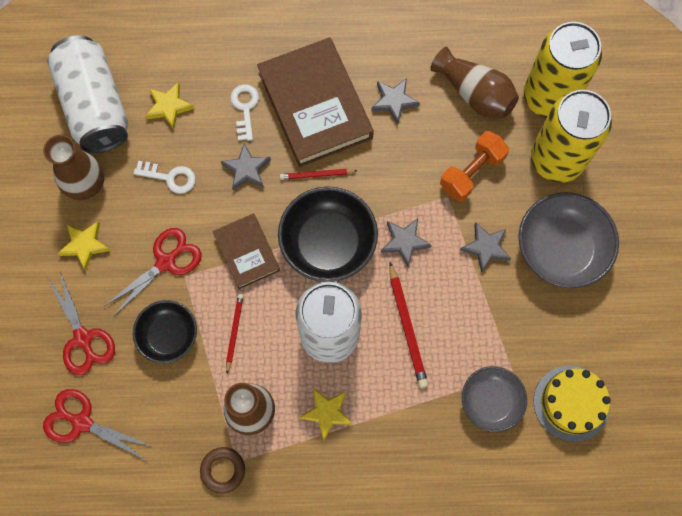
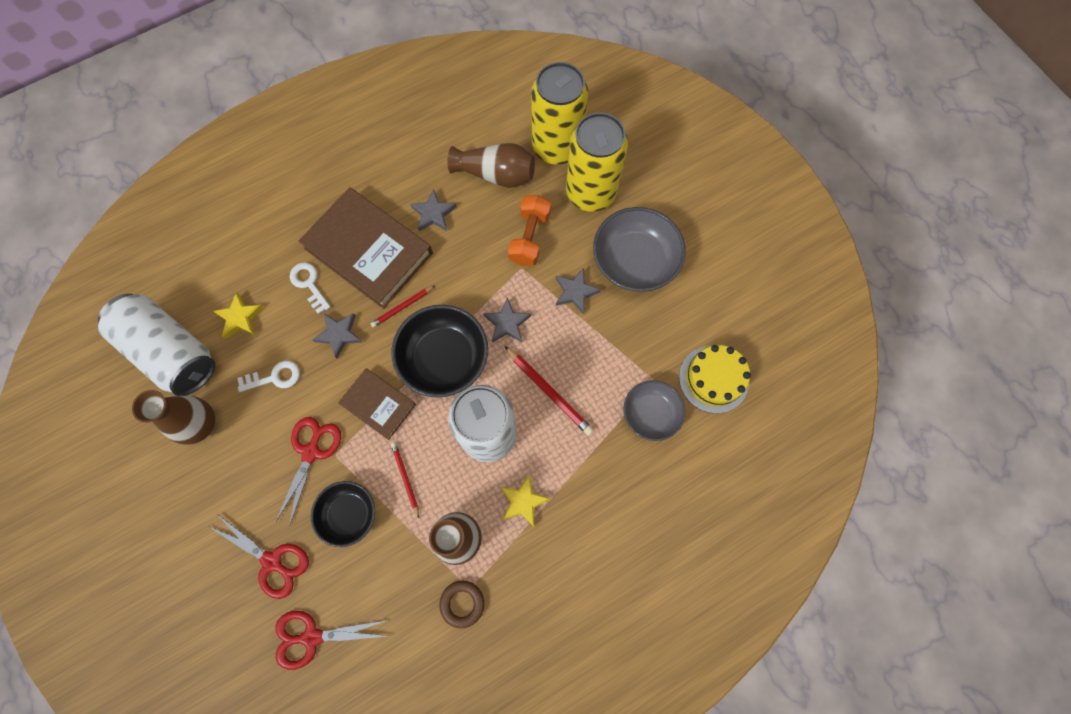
camera: 30 degrees left, 0 degrees up
yellow star [57,221,111,271] -> none

